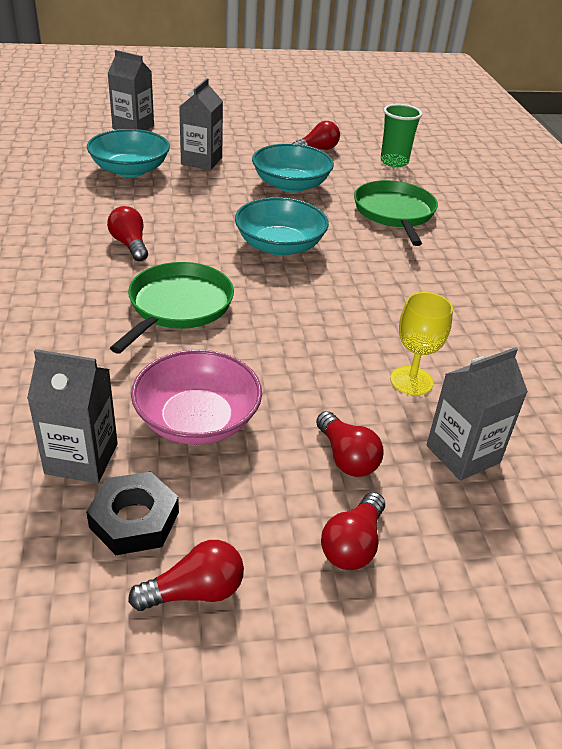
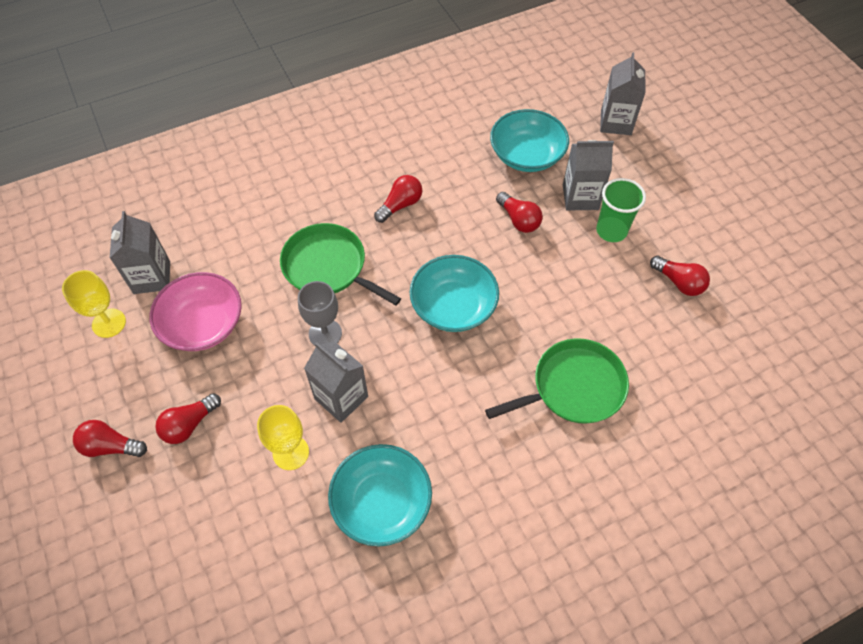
camera: 75 degrees right, 20 degrees up
black nut [86,472,179,555] -> yellow goblet [62,270,126,338]
green pan [110,262,234,354] -> green pan turned 150 degrees counterclockwise [280,223,401,305]
red light bulb [128,540,244,611] -> red light bulb moved to [496,192,543,233]
turquoise bowl [252,144,334,192] -> turquoise bowl moved to [328,444,432,546]
green cup [381,104,422,167] -> green cup moved to [596,178,646,242]
grey carton [427,347,528,480] -> grey carton moved to [304,341,368,423]
none -> grey goblet [298,281,342,346]

